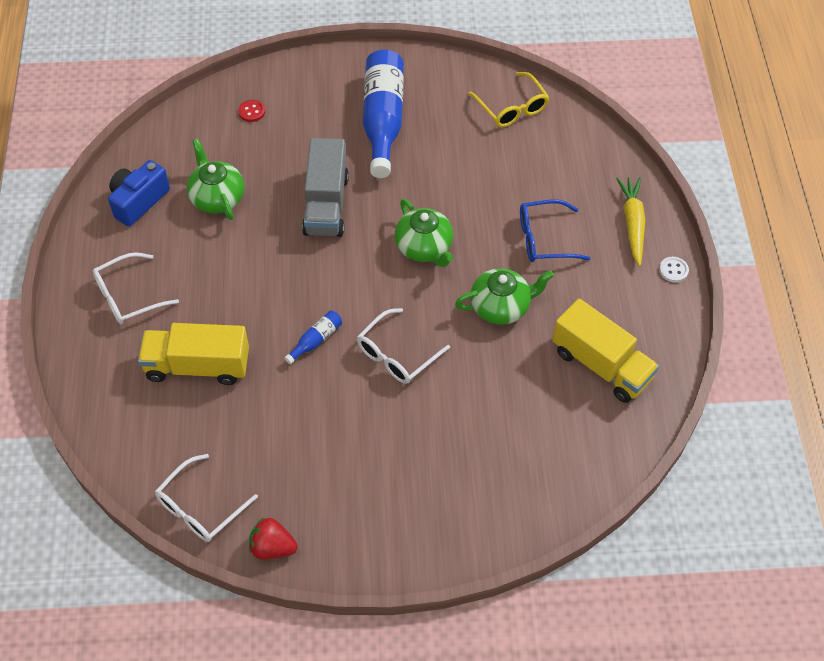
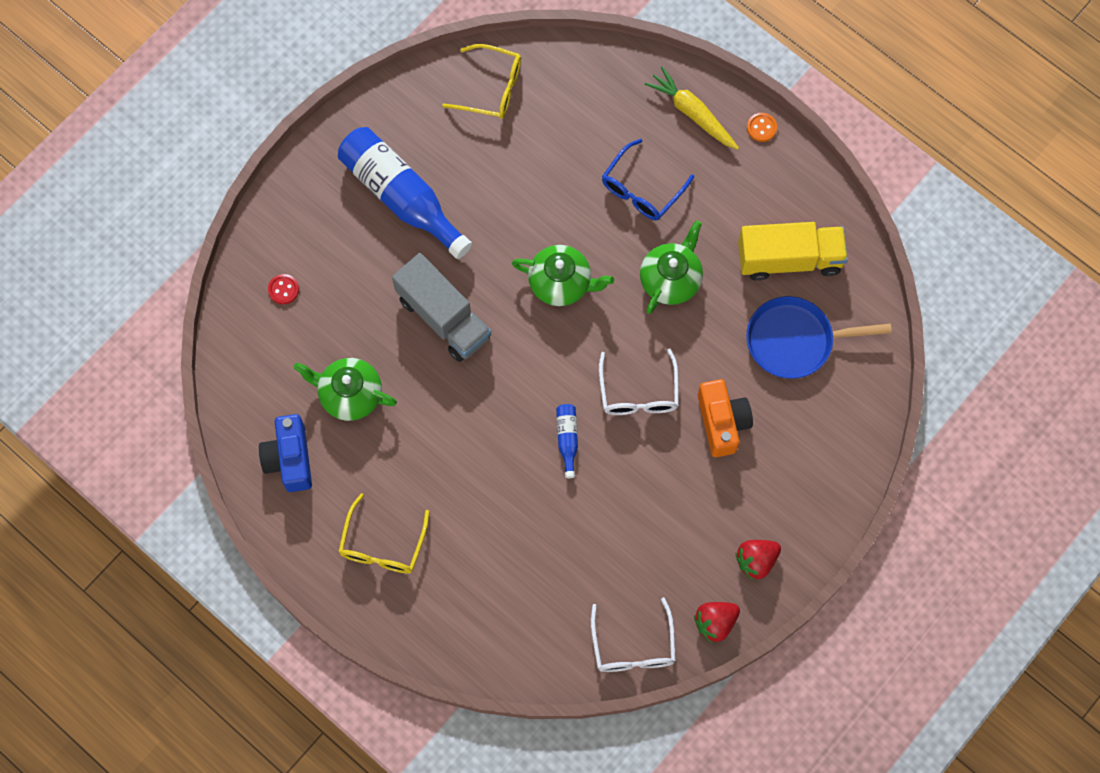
camera: 45 degrees left, 15 degrees up
white glasses [93,252,179,324] -> yellow glasses [338,493,429,574]
yellow truck [138,323,249,385] -> none
white button [659,257,689,282] -> orange button [747,113,777,142]
none -> orange camera [698,379,753,457]
none -> red strawberry [735,540,781,580]
none -> blue pan [746,296,892,379]

